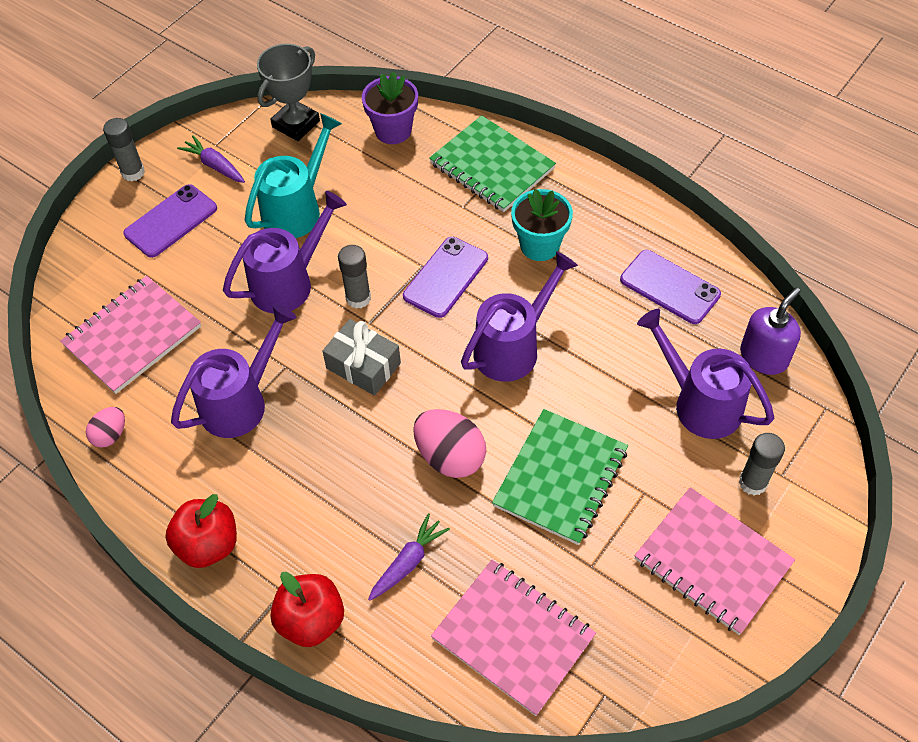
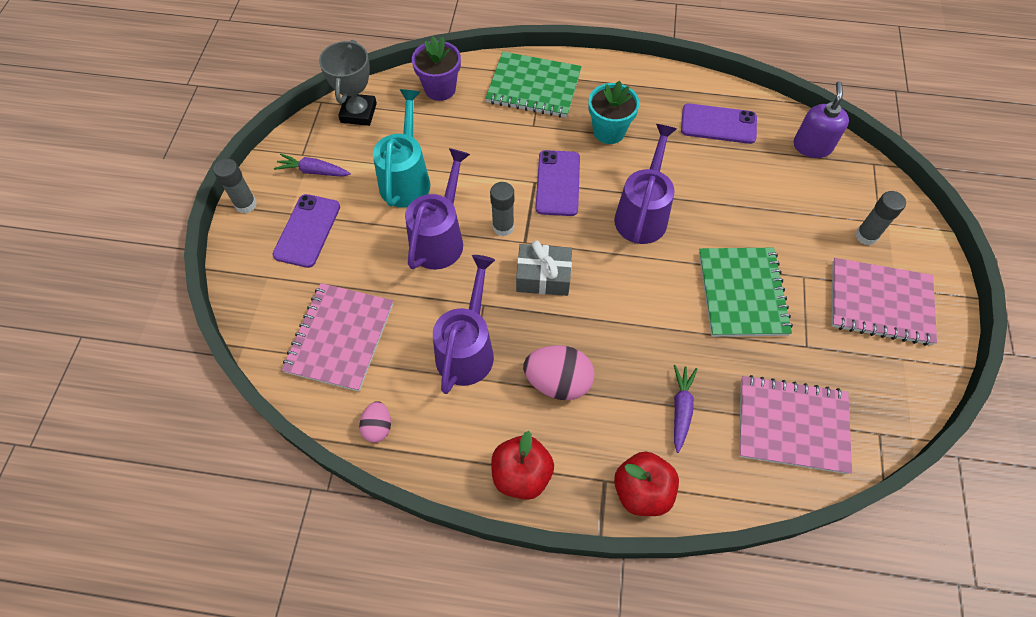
camera: 30 degrees left, 5 degrees up
pink egg [413,409,486,478] -> pink egg moved to [523,345,595,400]
purple watering can [637,309,774,439] -> none

